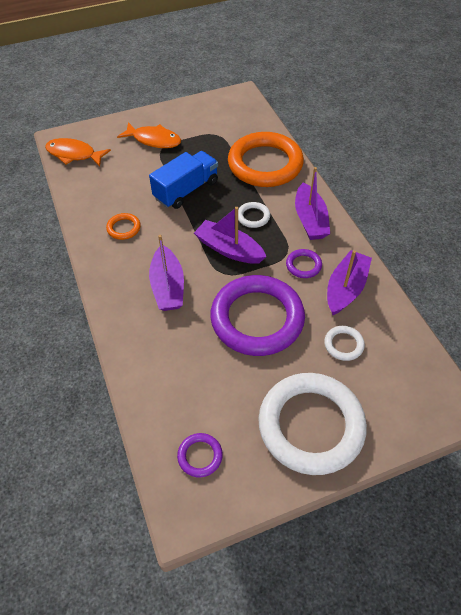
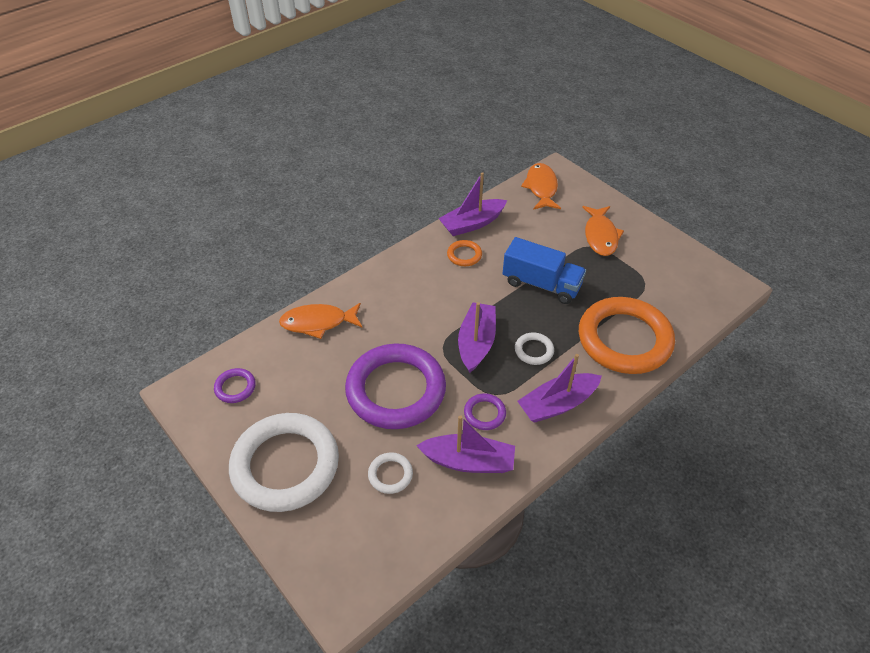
camera: 70 degrees right, 5 degrees down
purple boat [149,235,184,311] -> purple boat moved to [438,172,507,236]
none -> orange fish [279,303,362,339]

